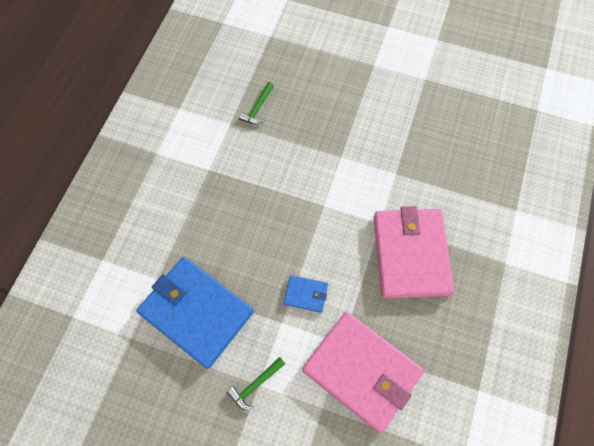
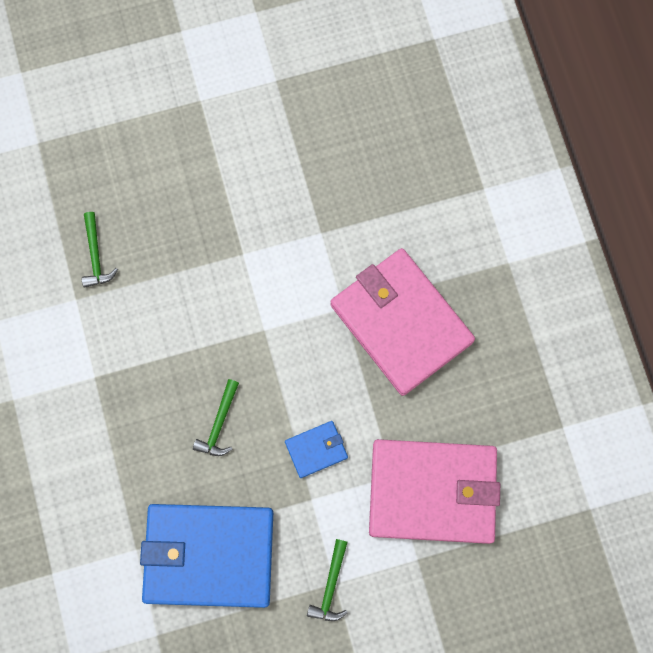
camera: 35 degrees left, 10 degrees up
none -> green hammer [193,379,239,456]

